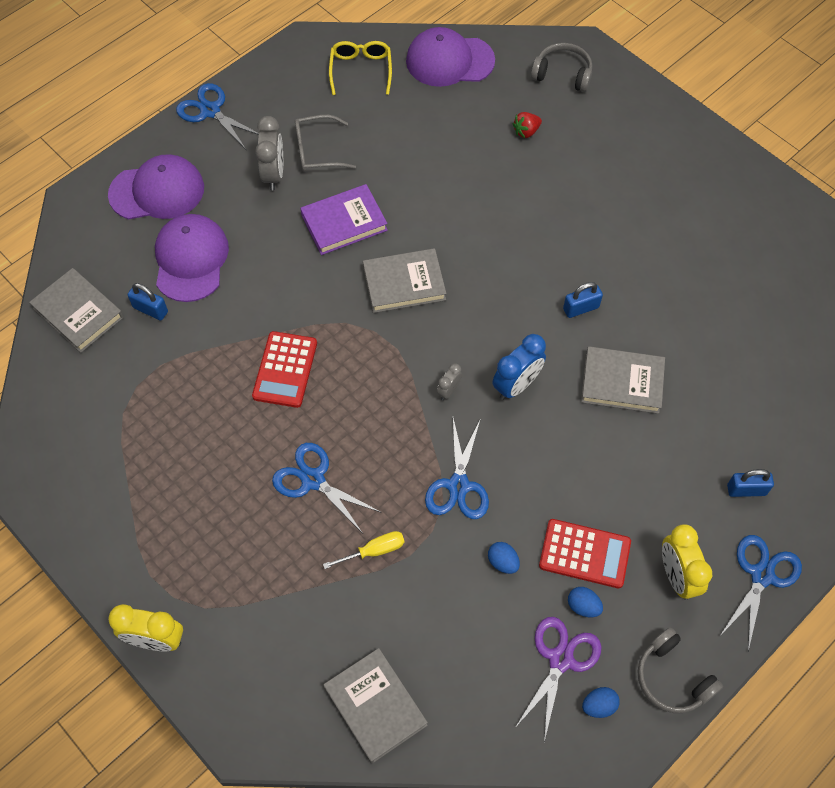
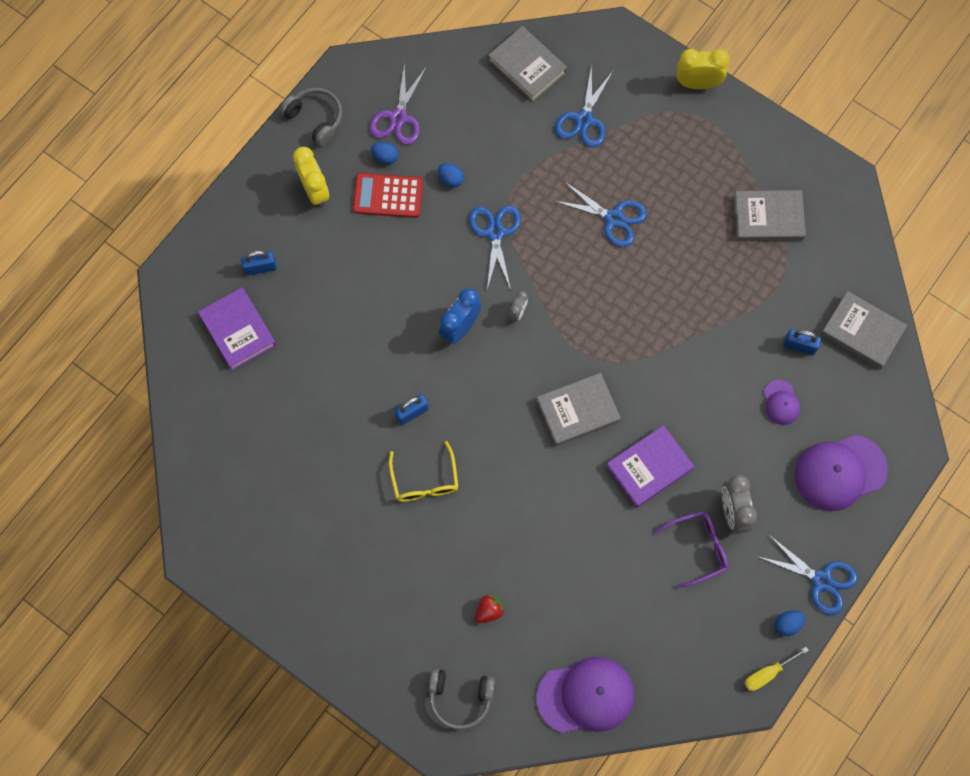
camera: 170 degrees right, 10 degrees up
purple cap [155,214,229,302] -> purple cap [764,380,800,425], size x0.50
red calculator [252,331,317,408] -> none
grey glasses [295,115,356,172] -> purple glasses [654,511,728,589]
yellow screwdriver [323,531,404,569] -> yellow screwdriver moved to [744,647,809,691]
yellow glasses [329,41,392,95] -> yellow glasses moved to [389,441,458,502]
grey book [581,346,665,414] -> grey book moved to [734,190,806,241]
blue egg [582,687,620,718] -> blue egg moved to [775,610,805,636]
blue scissors [719,535,802,651] -> blue scissors moved to [555,64,613,147]
none -> purple book [198,287,276,370]

